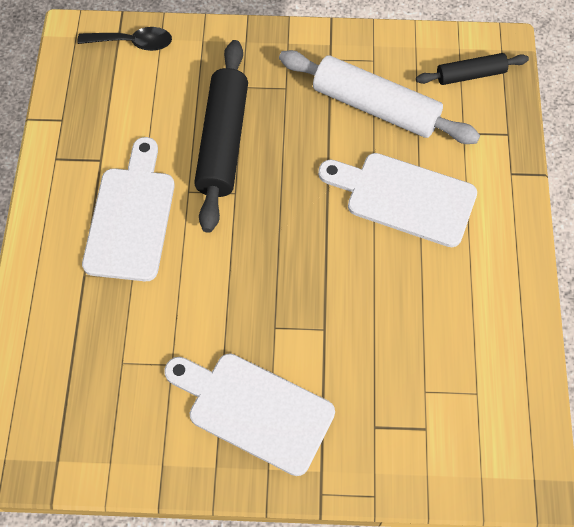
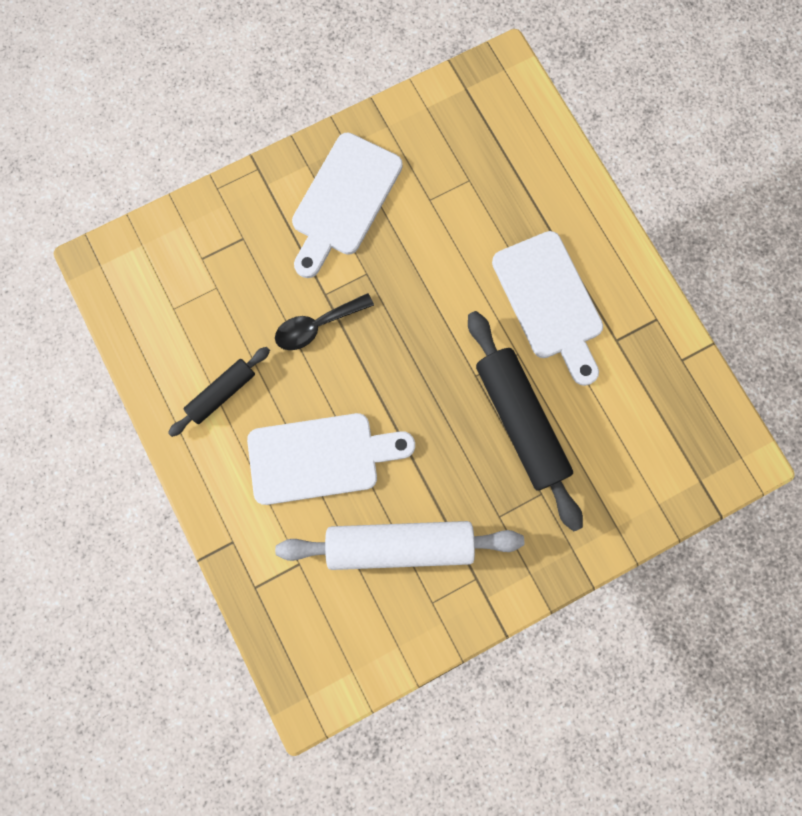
camera: 150 degrees right, 15 degrees up
black spoon [77,27,172,51] -> black spoon moved to [275,293,374,350]
white cutting board [164,353,335,476] -> white cutting board turned 120 degrees clockwise [292,133,403,278]
black rolling pin [416,53,529,85] -> black rolling pin moved to [168,347,270,437]

